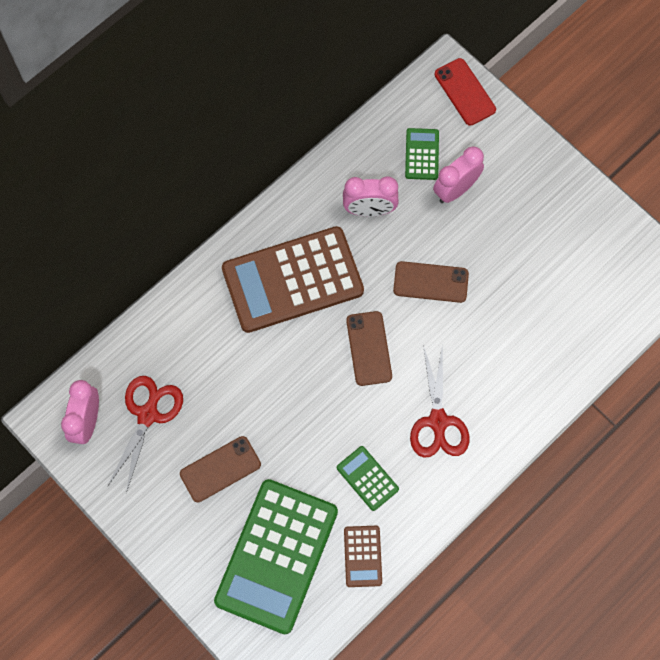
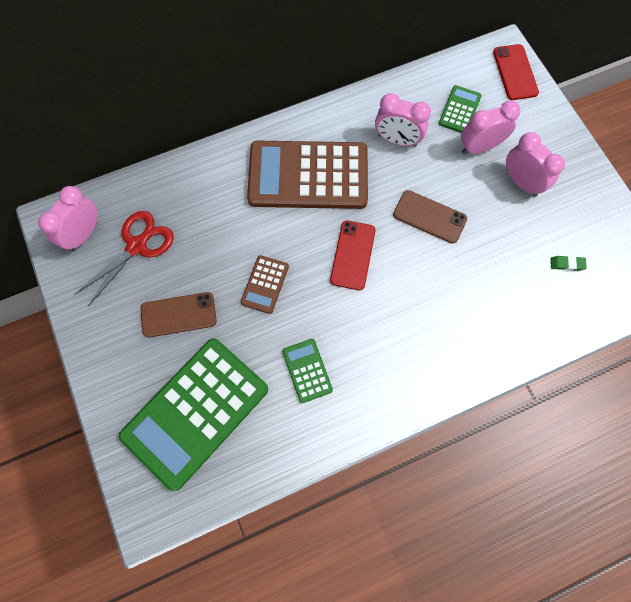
camera: 20 degrees right, 0 degrees up
brown calculator [344,526,382,587] -> brown calculator moved to [241,255,289,314]
brown phone [346,311,392,386] -> red phone [330,221,376,290]
red scissors [410,343,469,457] -> none
none -> pink clock [506,132,565,196]
none -> green eraser [551,256,587,271]

